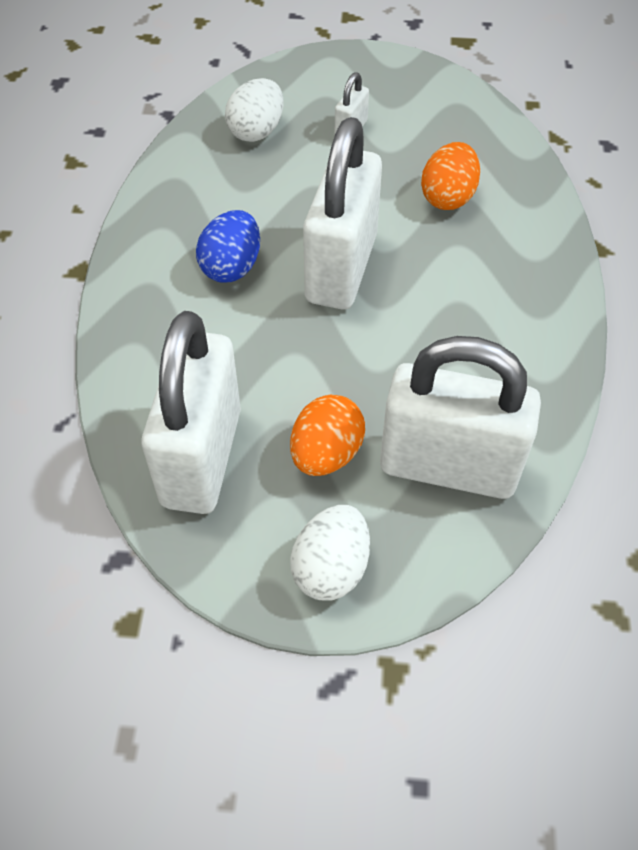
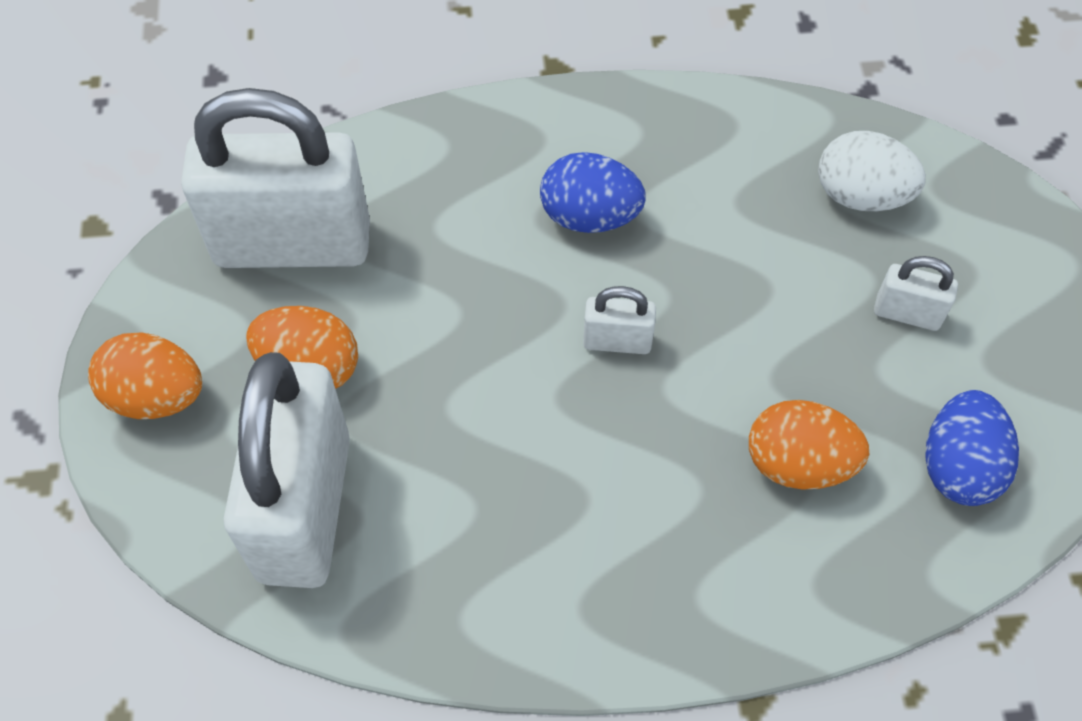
camera: 80 degrees right, 5 degrees up
white egg [290,505,370,601] -> orange egg [88,333,202,419]
white padlock [303,117,382,310] -> white padlock [583,286,656,354], size x0.42
none -> blue egg [925,390,1019,506]

